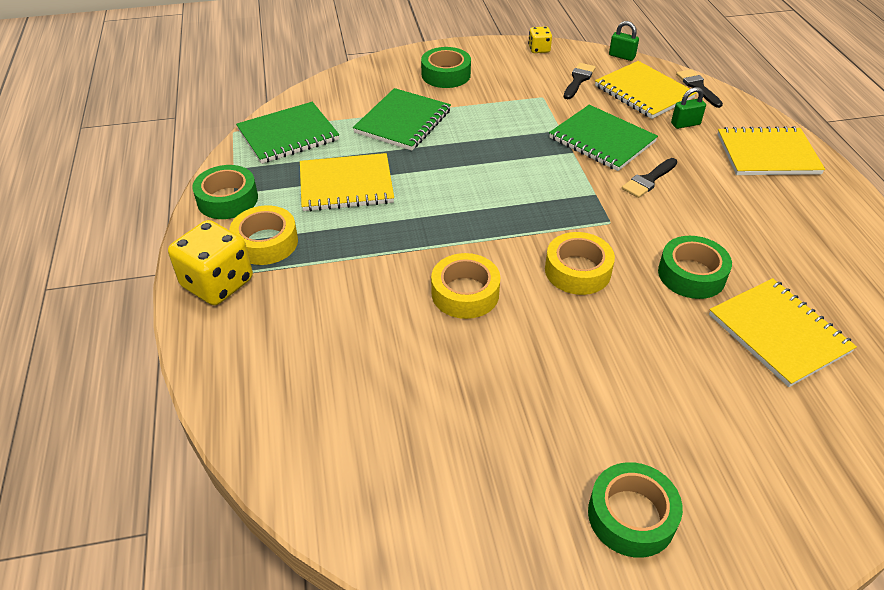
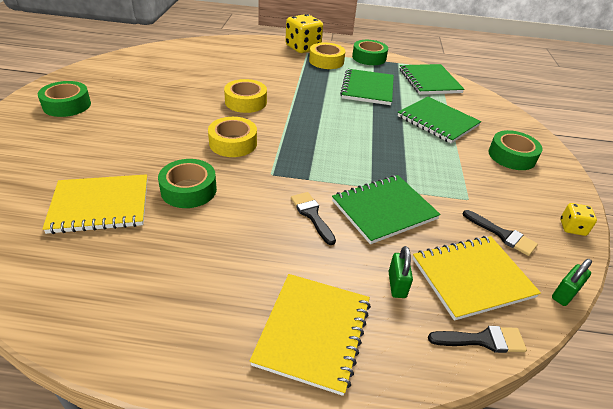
camera: 105 degrees right, 5 degrees down
yellow notebook [300,153,394,211] -> green notebook [340,69,394,105]

